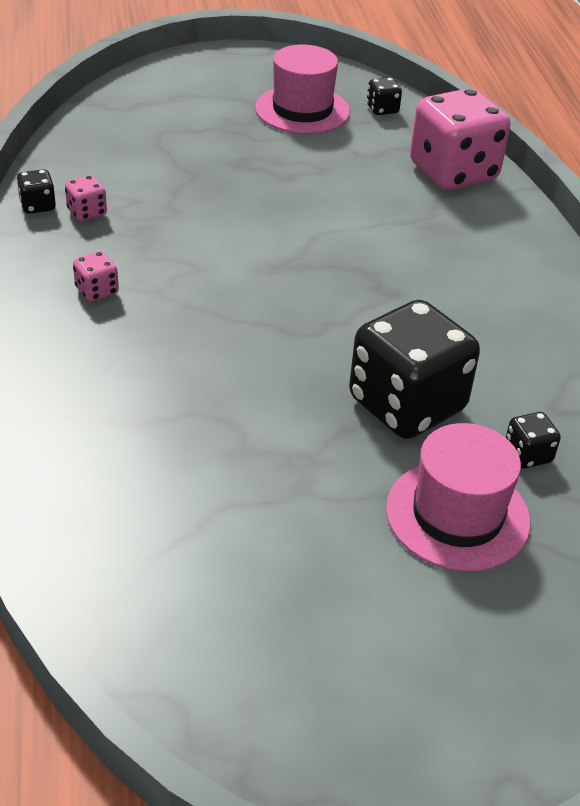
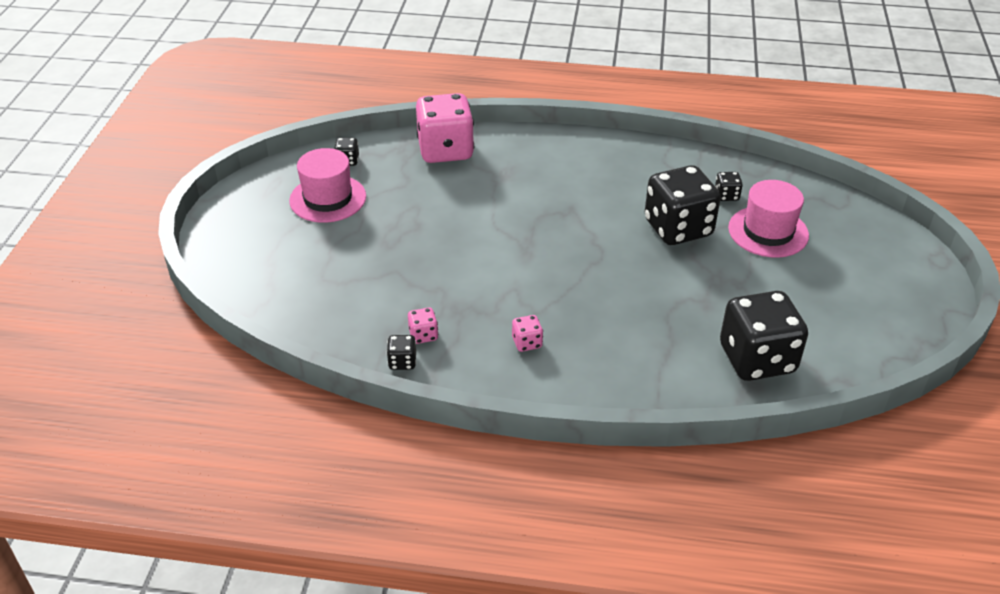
camera: 70 degrees left, 0 degrees up
none -> black dice [720,291,808,381]

